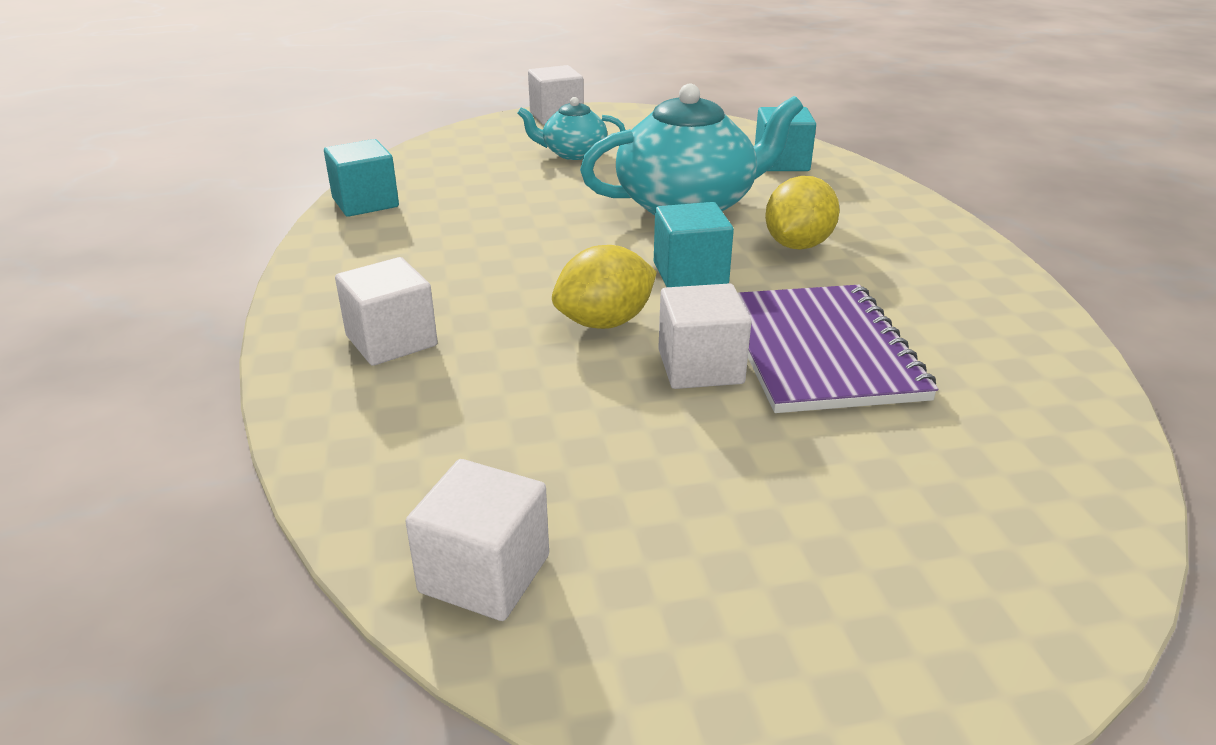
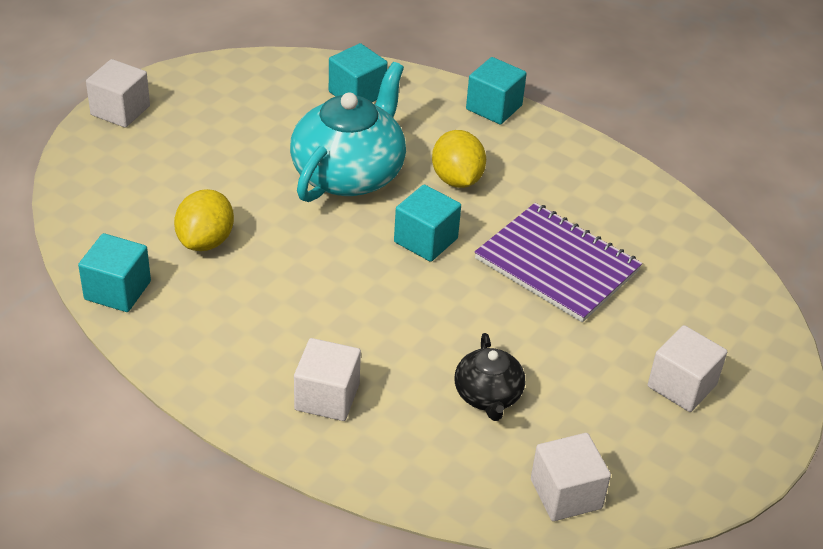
camera: 45 degrees left, 10 degrees up
turquoise teapot [517,97,625,160] -> none
yellow lemon [552,245,657,329] -> yellow lemon moved to [174,189,234,251]
white cube [658,283,751,389] -> white cube moved to [648,325,727,412]
none -> black teapot [455,333,525,421]
none -> turquoise cube [466,57,527,124]

